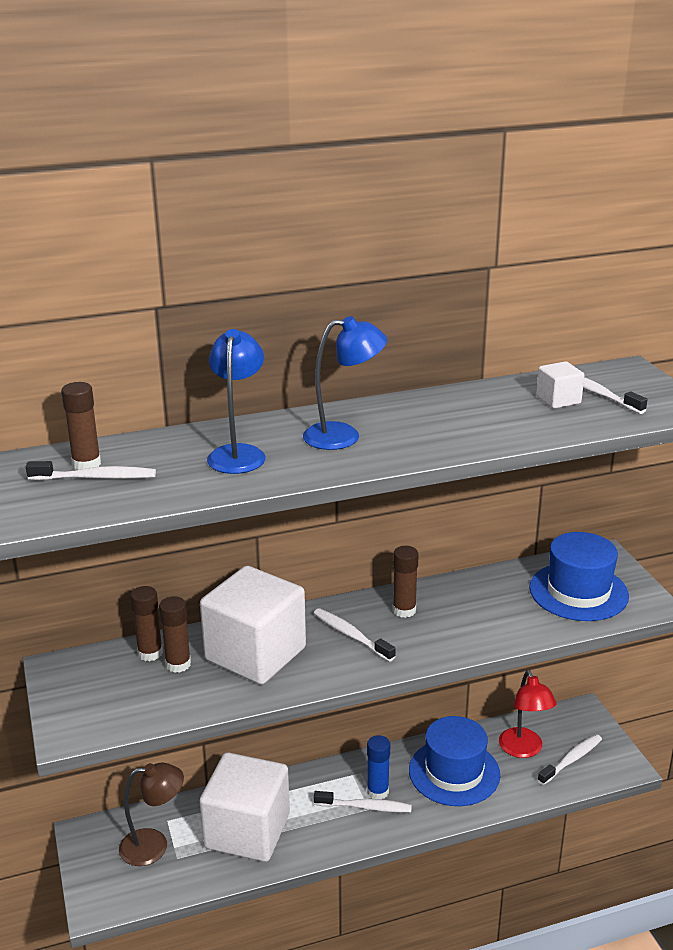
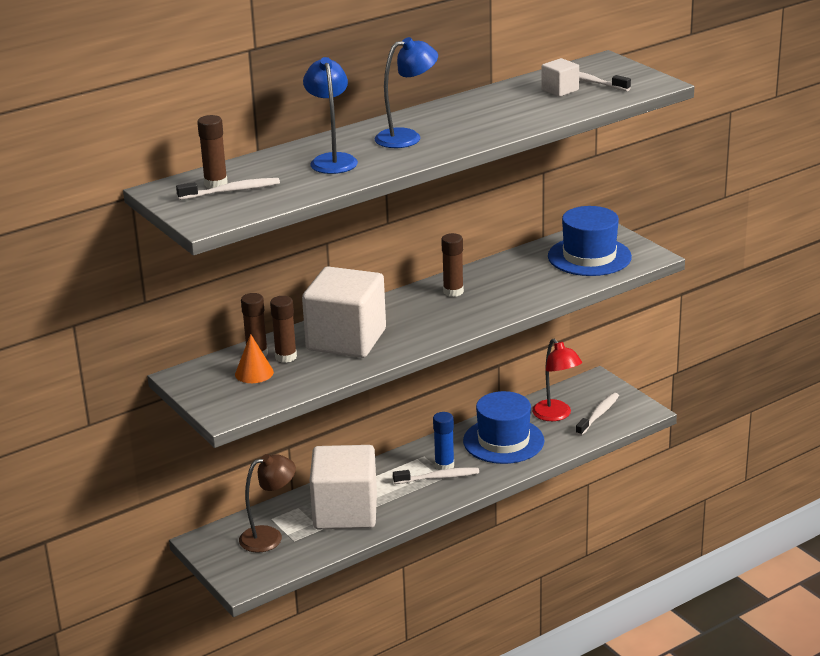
camera: 15 degrees left, 0 degrees up
white toothbrush [314,608,396,662] -> none
none -> orange cone [235,334,274,383]

